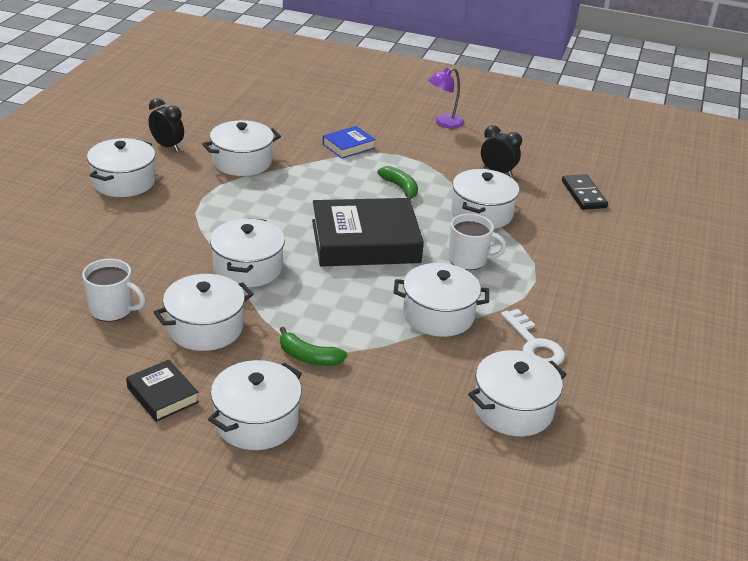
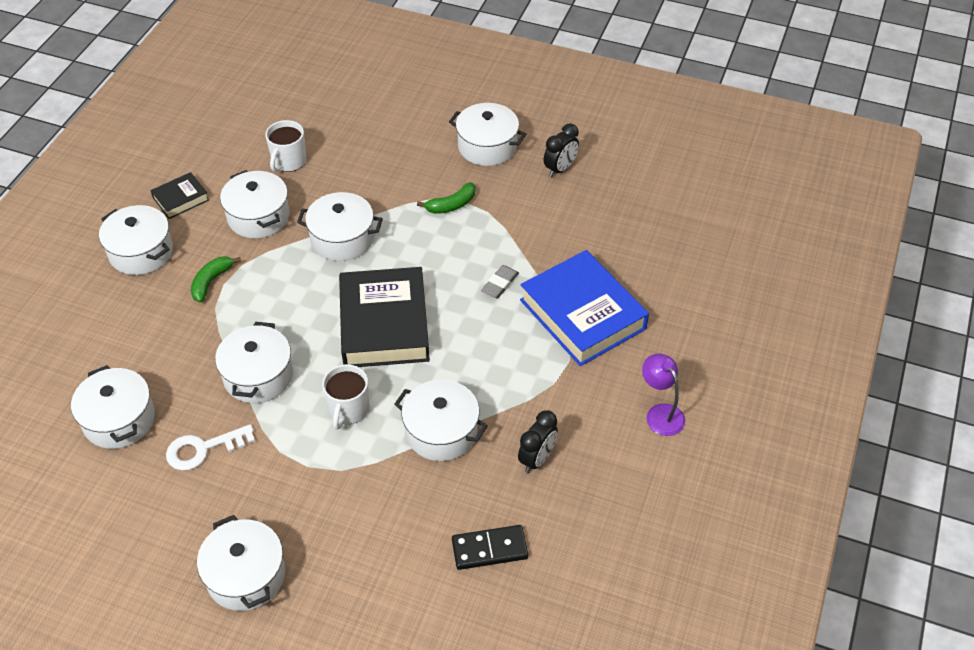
camera: 95 degrees right, 15 degrees up
white pot [202,120,281,176] -> white pot moved to [197,515,285,611]
blue book [323,126,376,159] -> blue book [520,250,649,366], size x2.10
green banana [378,166,418,201] -> green banana moved to [417,182,475,214]
none -> grey eraser [481,265,519,298]

